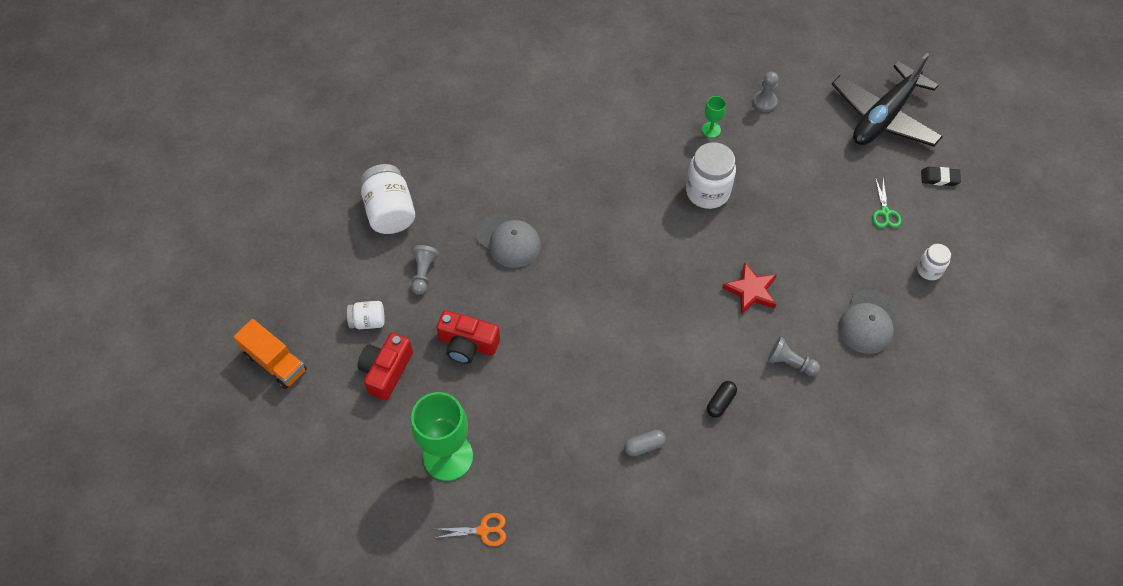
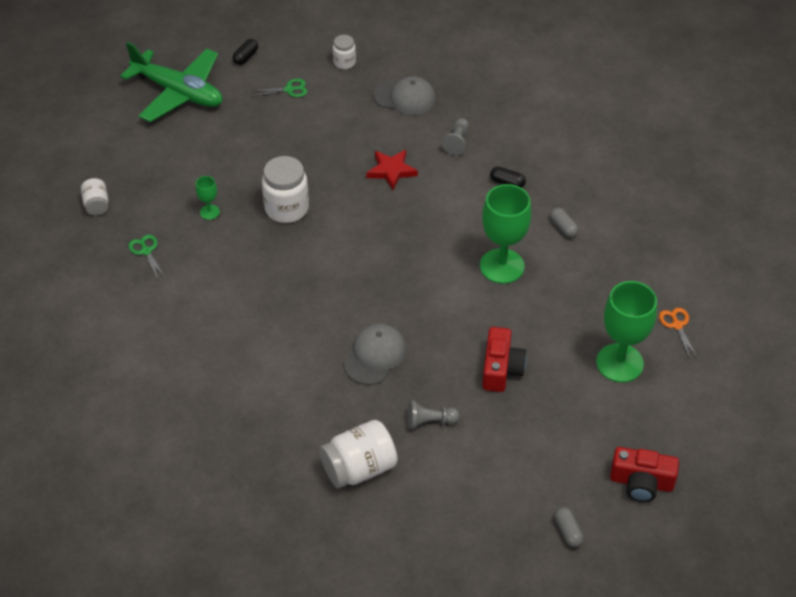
camera: 100 degrees left, 10 degrees down
orange truck [234,319,307,389] -> grey capsule [554,507,584,548]
white jar [347,301,385,329] -> white jar moved to [81,178,108,215]
red camera [358,333,413,401] -> red camera moved to [610,447,679,502]
grey pawn [753,72,779,112] -> none
black plane [831,53,943,147] -> green plane [120,42,223,122]
black eraser [921,167,961,186] -> black capsule [233,39,258,65]
none -> green scissors [129,234,166,279]
none -> green goblet [480,184,531,284]

